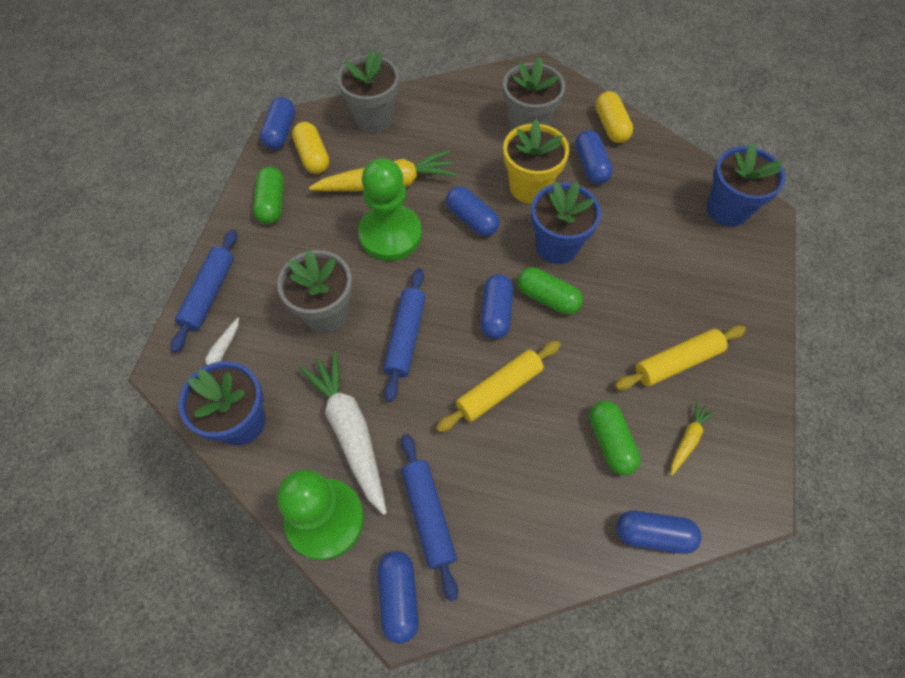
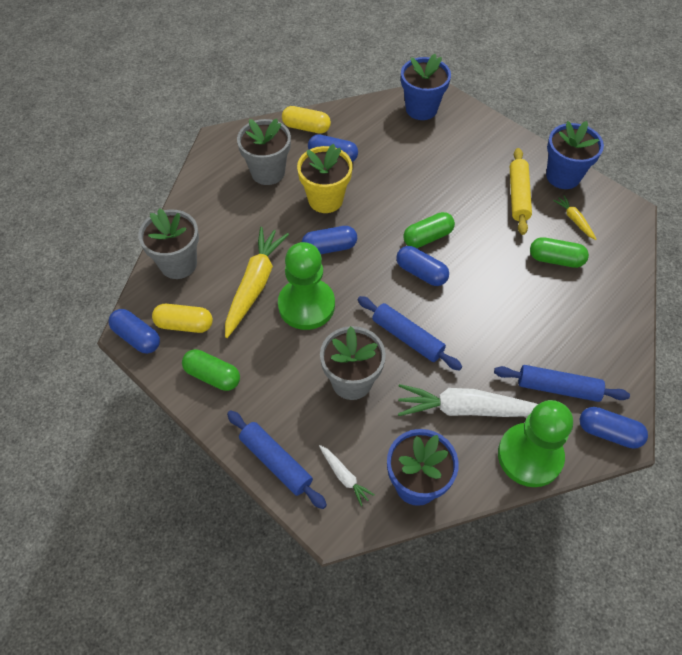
camera: 60 degrees left, 5 degrees down
yellow rolling pin [436,341,561,432] -> none
blue flower pot [531,182,601,264] -> blue flower pot moved to [546,121,604,189]
blue capsule [616,511,702,554] -> none

